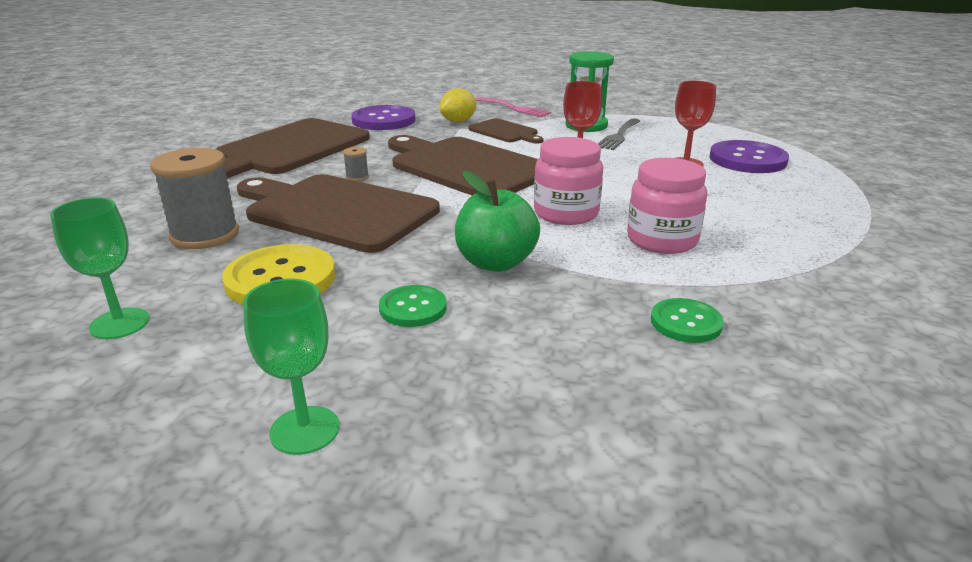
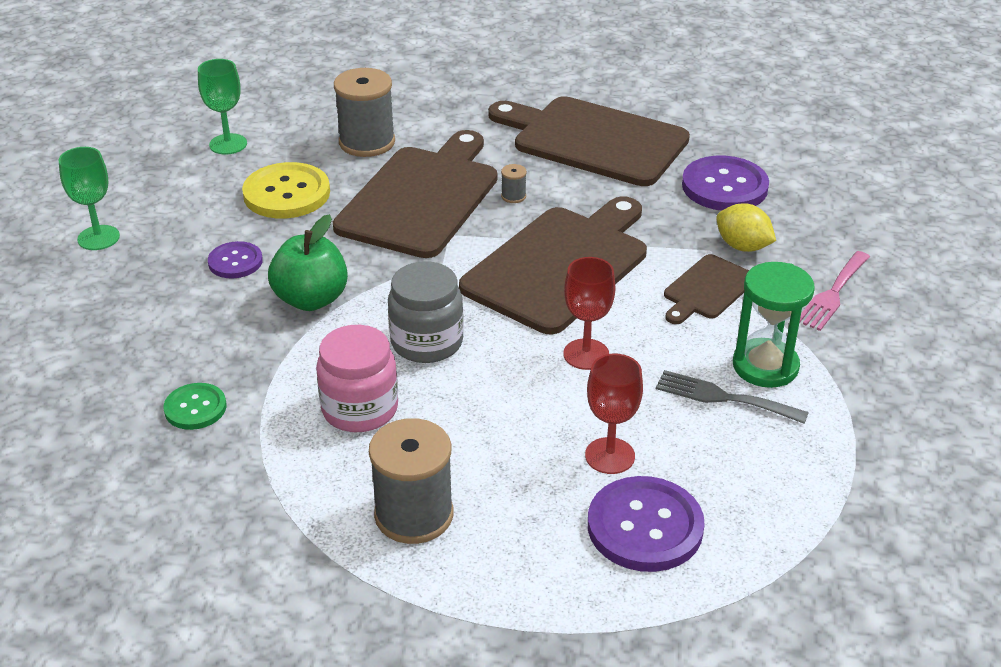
camera: 85 degrees right, 10 degrees up
green button [379,285,447,327] -> purple button [208,241,263,278]
pink jar [534,137,603,225] -> grey jar [388,261,464,363]
none -> grey spool [369,418,454,544]

